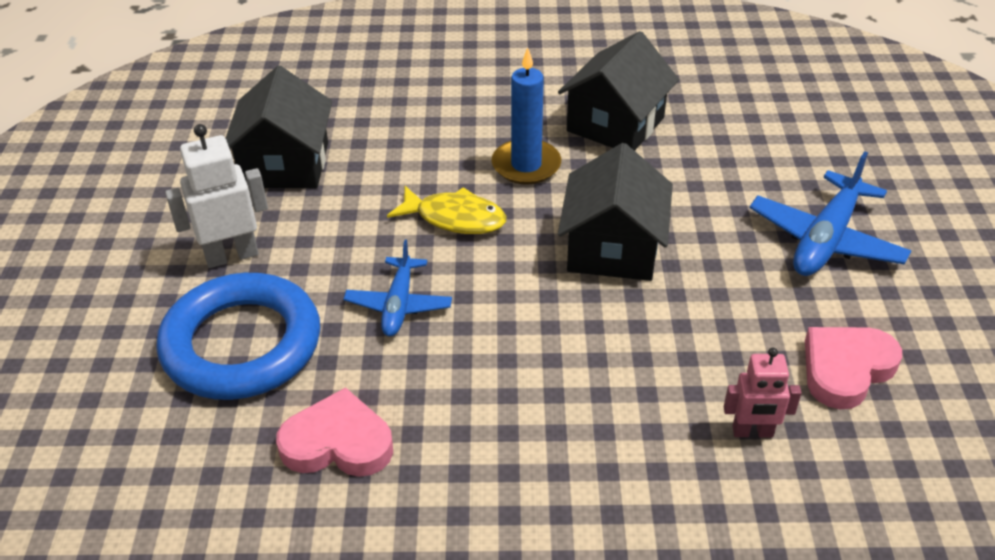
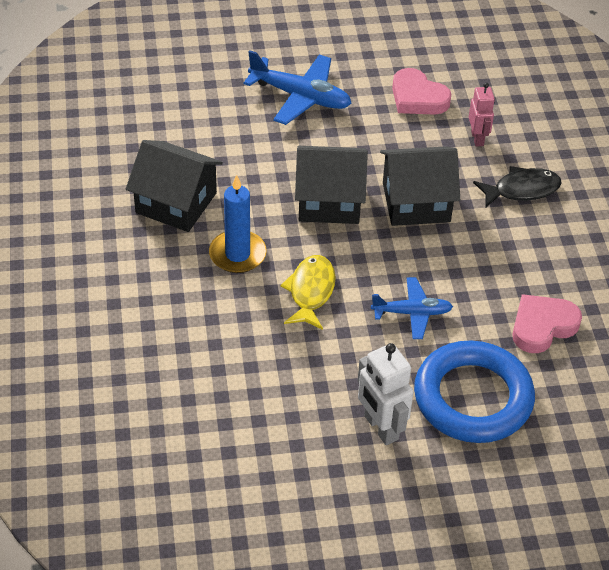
camera: 100 degrees left, 5 degrees up
black house [226,66,332,188] -> black house moved to [380,146,460,226]
pink heart [276,387,393,477] -> pink heart turned 60 degrees clockwise [512,294,582,353]
none -> black fish [473,166,562,207]

